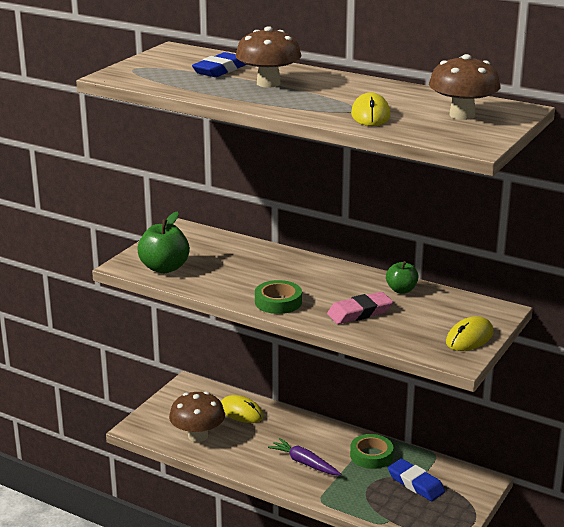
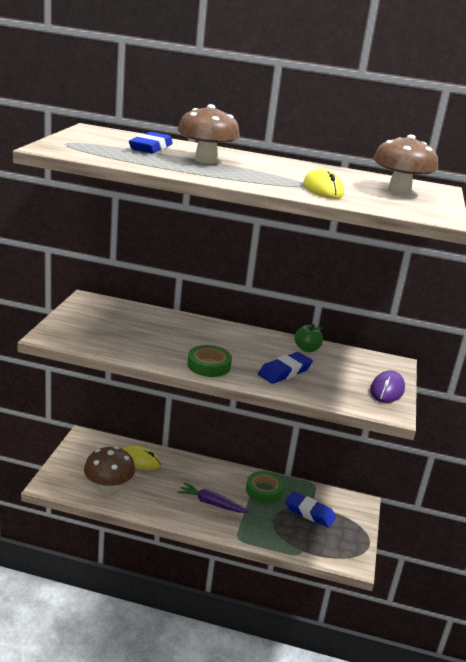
camera: 20 degrees left, 0 degrees up
green apple [137,212,190,273] -> none
pink eraser [327,292,393,324] -> blue eraser [258,352,313,384]
yellow mouse [446,316,493,351] -> purple mouse [370,371,405,403]

